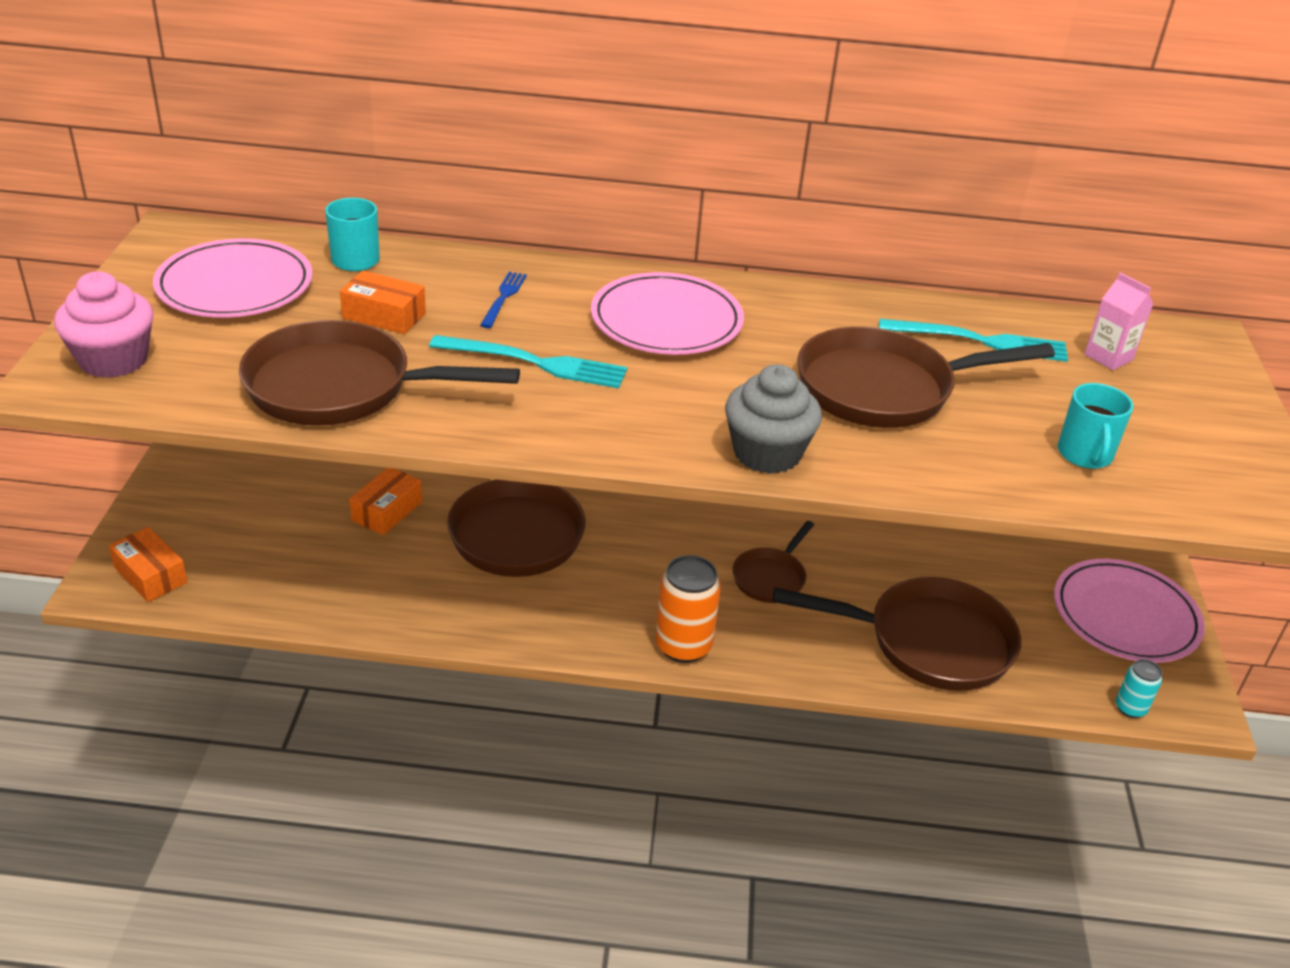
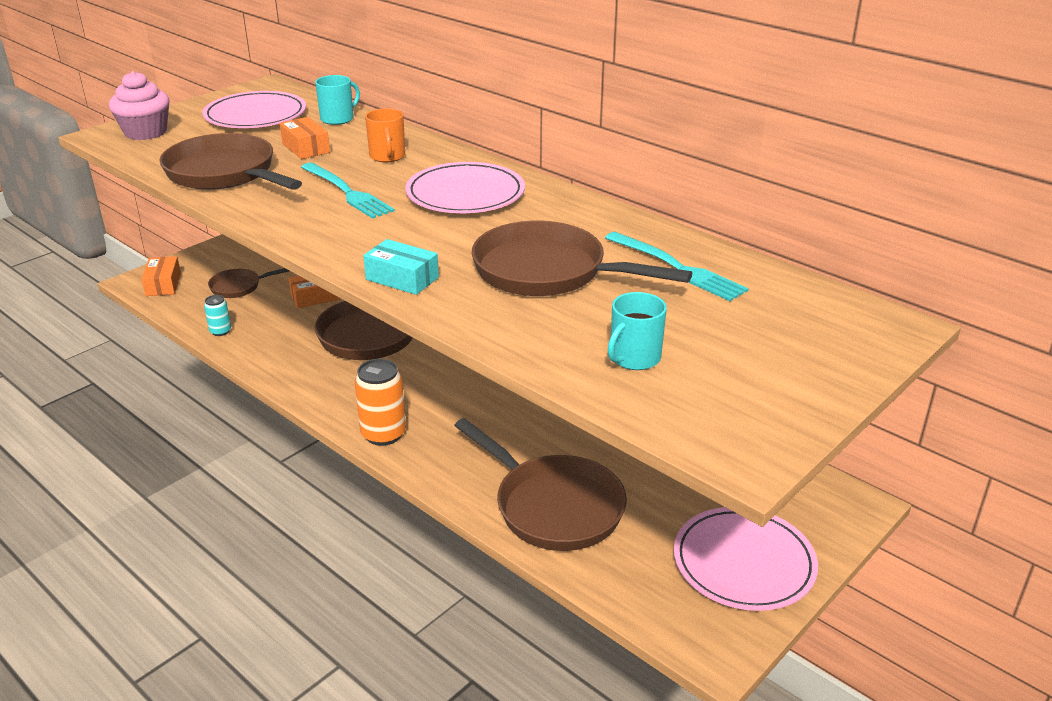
camera: 40 degrees right, 5 degrees down
blue fork [480,272,527,328] -> orange mug [365,108,405,162]
grey cupcake [725,364,822,474] -> turquoise box [363,239,439,295]
brown pan [732,521,814,603] -> brown pan moved to [208,268,289,298]
pink carton [1084,273,1153,370] -> none
turquoise can [1116,659,1162,718] -> turquoise can moved to [204,295,231,336]

